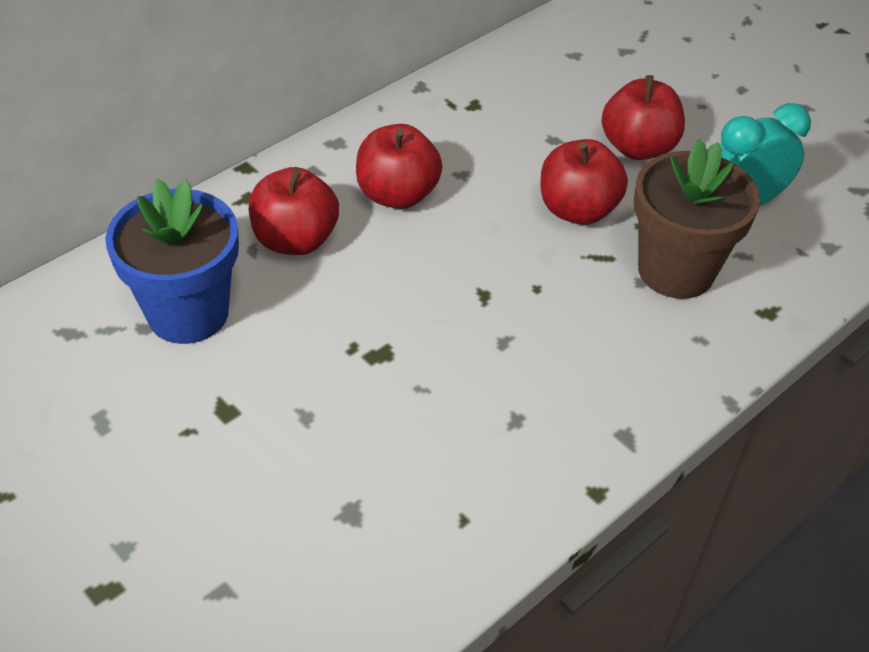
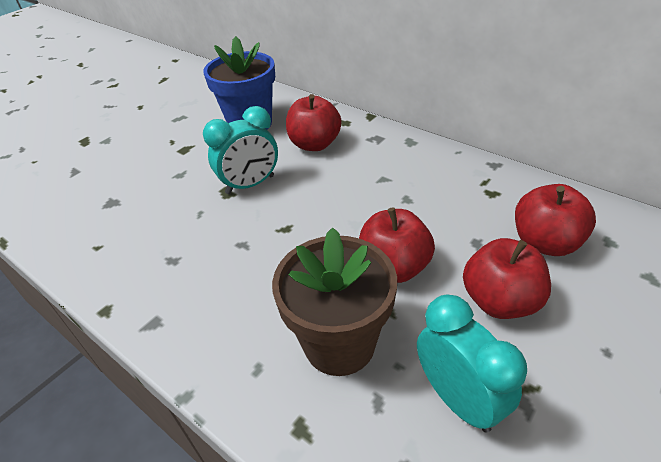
camera: 85 degrees right, 5 degrees down
red apple [356,124,442,209] -> red apple moved to [515,184,596,256]
none -> turquoise clock [203,106,278,194]

